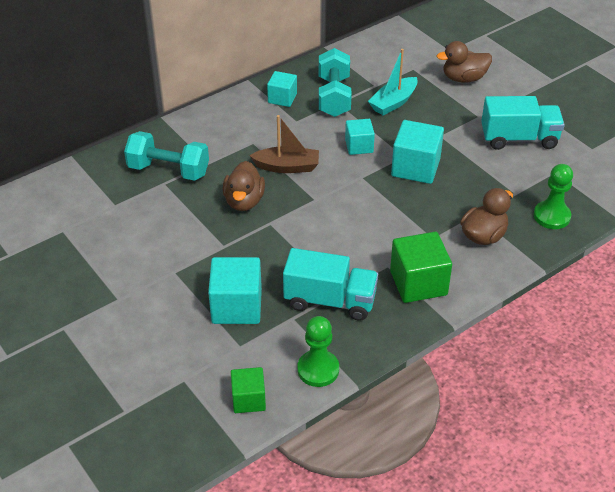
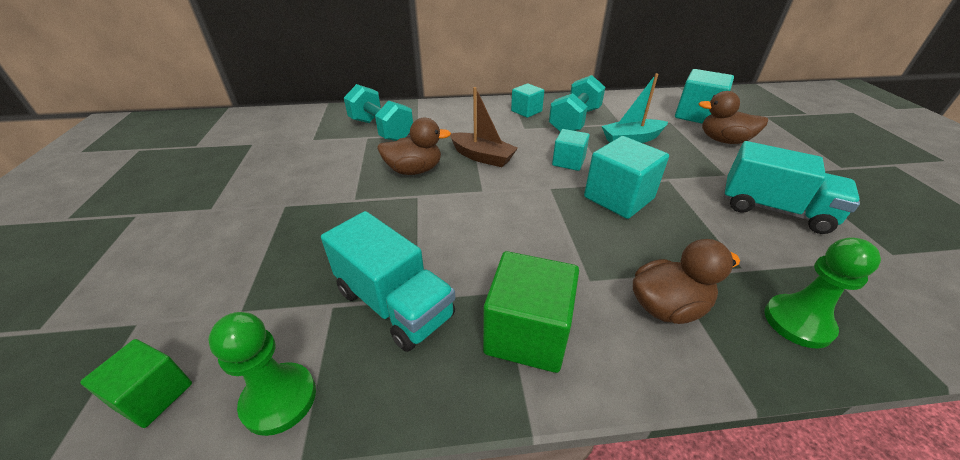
camera: 30 degrees right, 5 degrees down
turquoise cube [208,257,262,324] -> turquoise cube moved to [675,69,734,123]
brown duck [223,161,265,211] -> brown duck turned 135 degrees counterclockwise [377,118,451,175]

